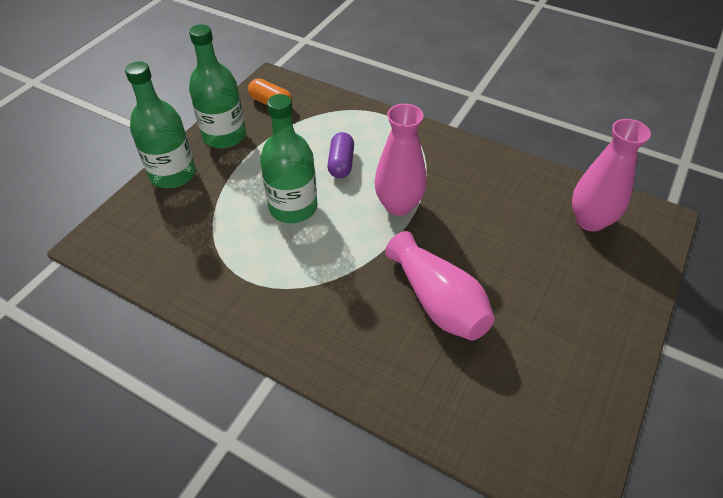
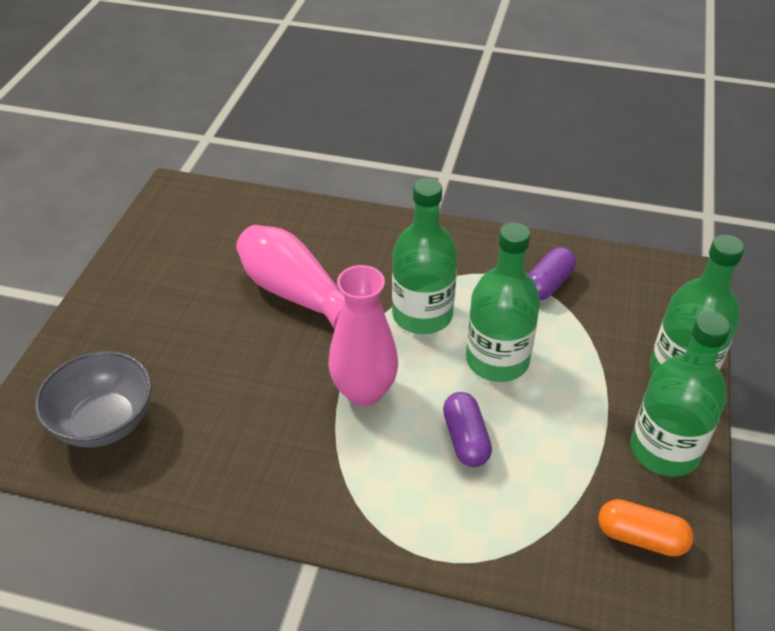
camera: 165 degrees right, 5 degrees down
pink vase [572,119,651,232] -> grey bowl [35,351,152,448]
none -> green bottle [392,178,458,334]
none -> purple capsule [528,247,576,300]

